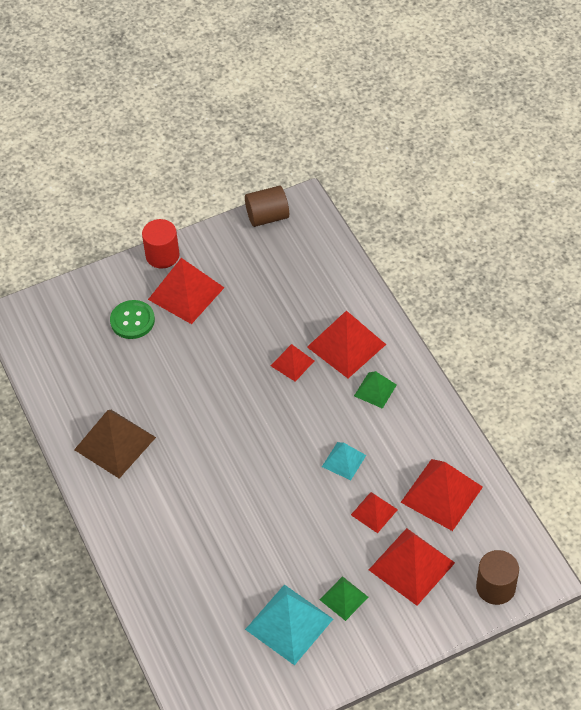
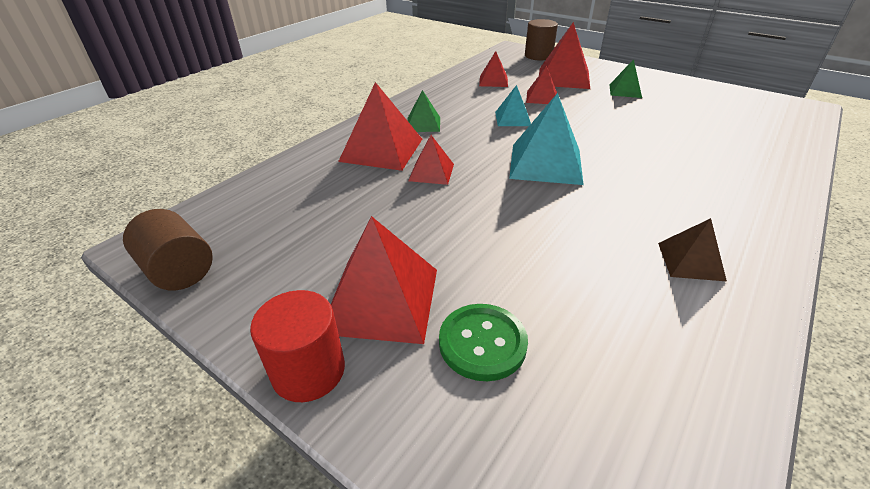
camera: 120 degrees left, 15 degrees down
brown pyramid [74,410,156,478] -> brown pyramid [658,218,727,281], size x0.56
turquoise pyramid [245,584,333,665] -> turquoise pyramid moved to [509,93,584,185]
red pyramid [400,459,483,531] -> red pyramid [479,51,508,87], size x0.56

